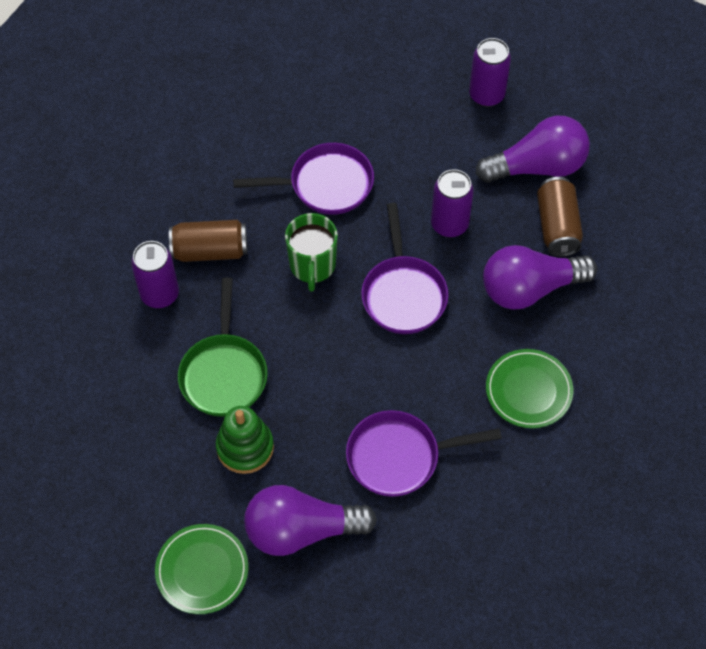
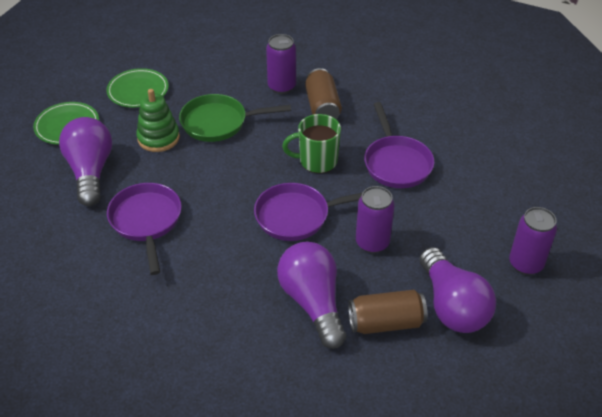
camera: 85 degrees right, 15 degrees down
green plate [486,349,573,428] -> green plate moved to [106,68,169,108]

